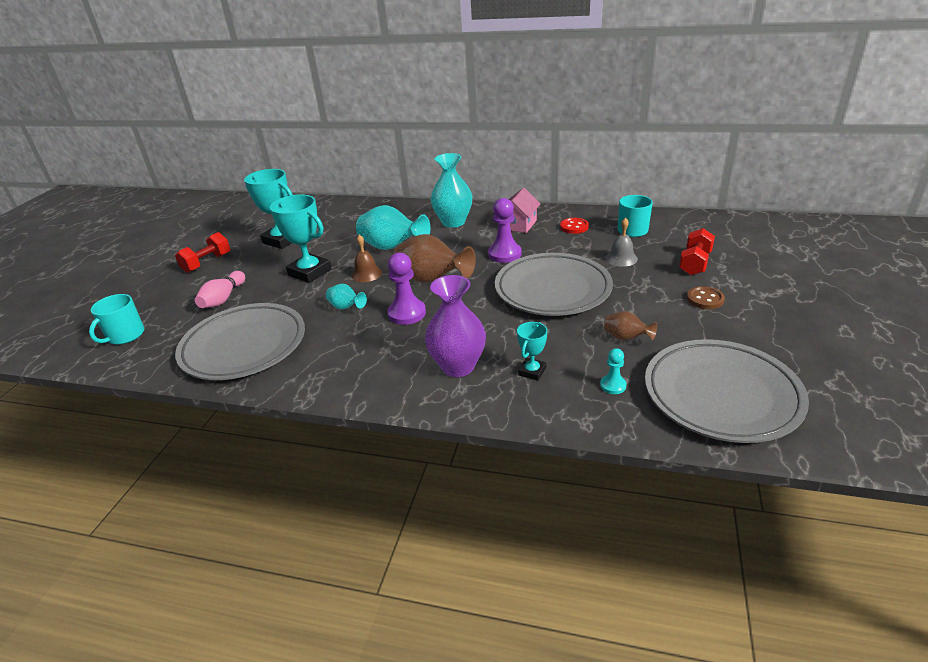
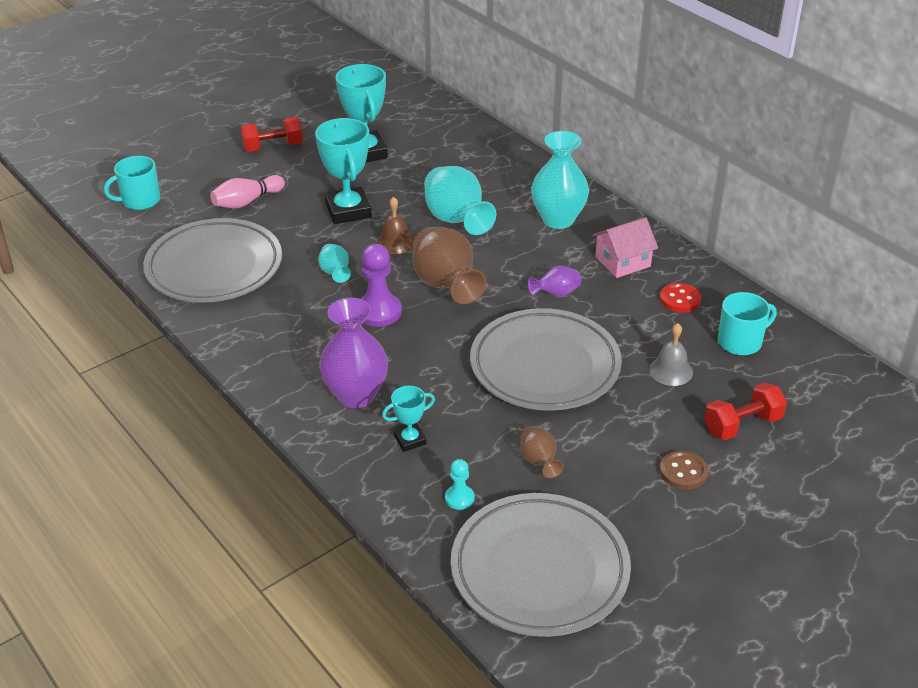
camera: 35 degrees right, 5 degrees up
purple pawn [488,198,522,263] -> purple vase [528,266,581,297]

